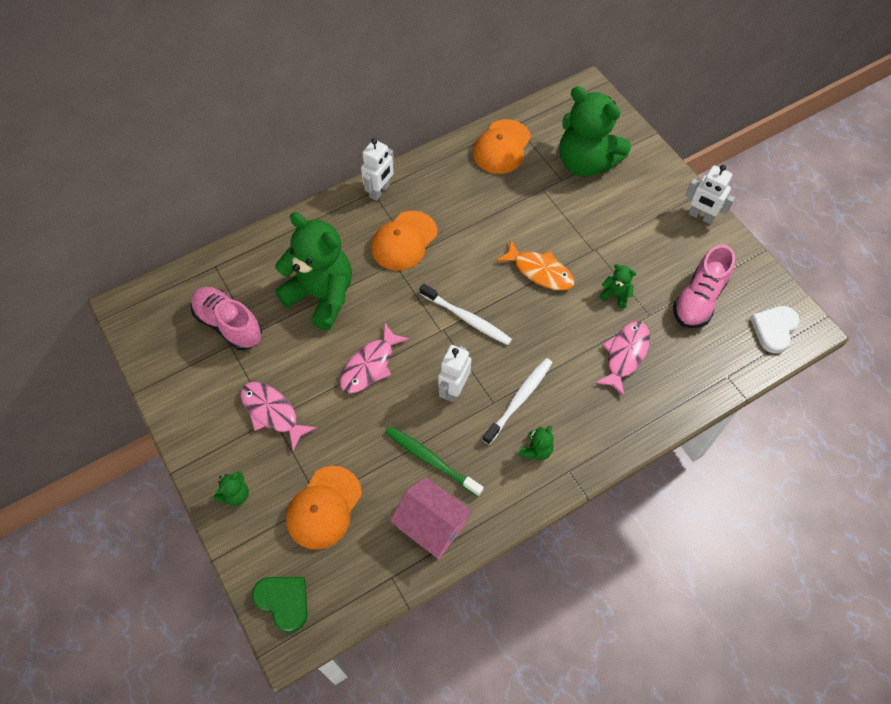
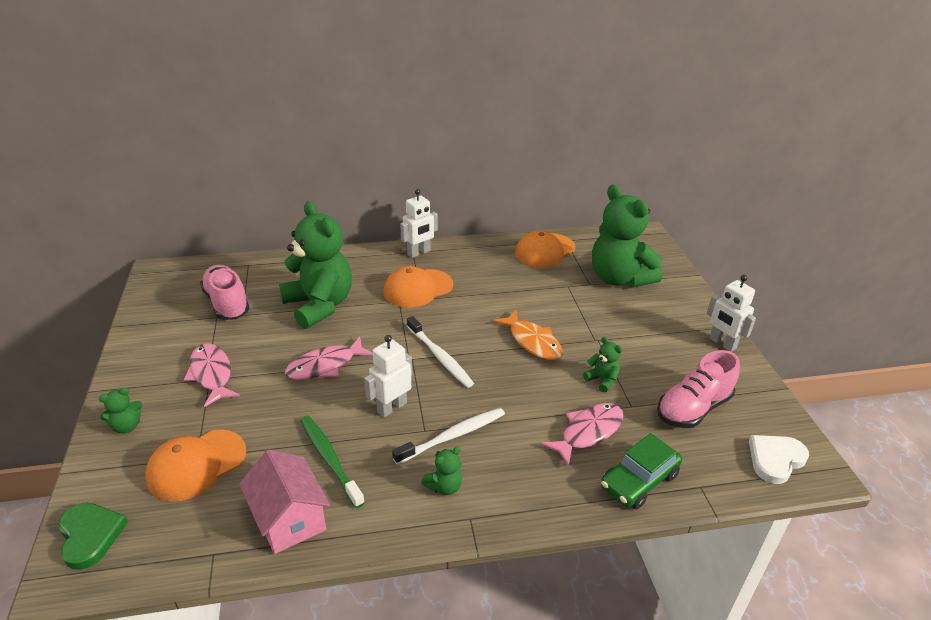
camera: 20 degrees right, 25 degrees down
none -> green car [601,433,682,509]

